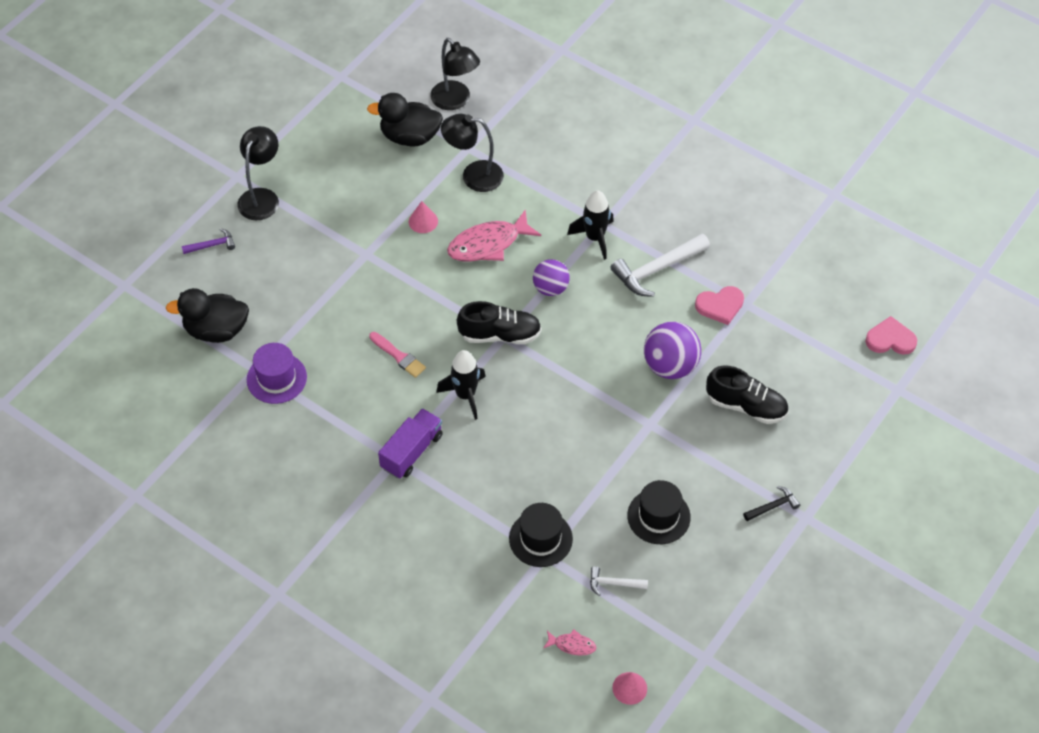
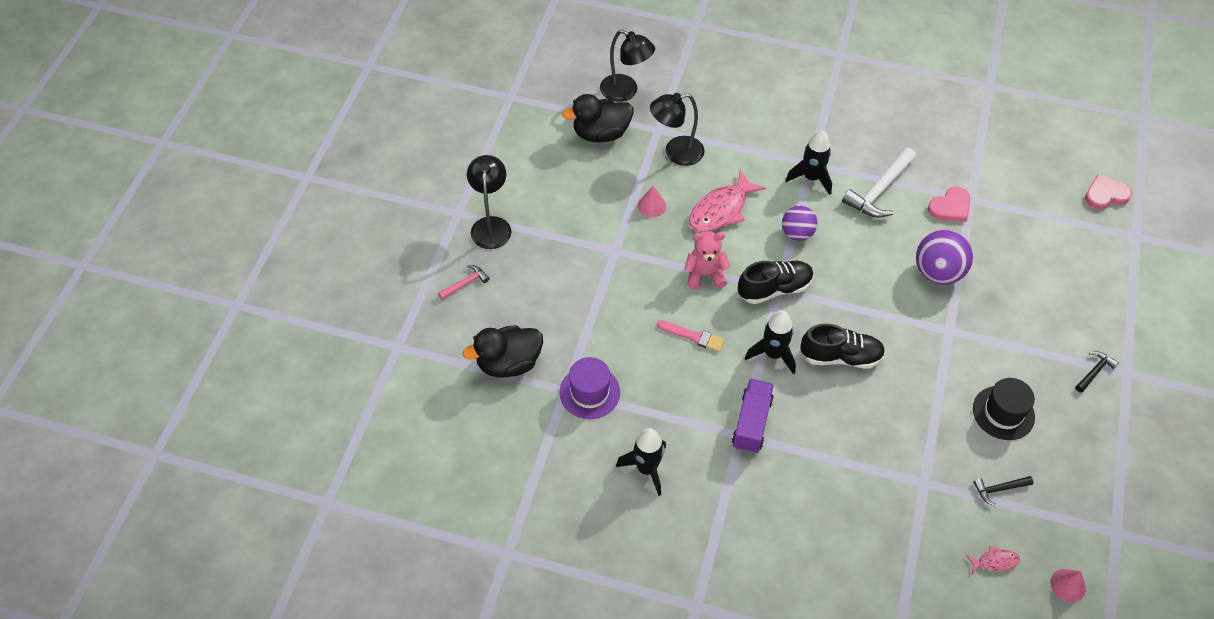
camera: 20 degrees left, 0 degrees up
purple hammer [182,228,235,254] -> pink hammer [438,265,490,300]
black hat [509,503,573,567] -> none
white hammer [590,566,648,596] -> black hammer [973,476,1033,506]
black shoe [706,365,788,424] -> black shoe moved to [800,324,885,369]
none -> black rocket [616,428,666,496]
none -> pink teddy bear [684,231,730,289]

